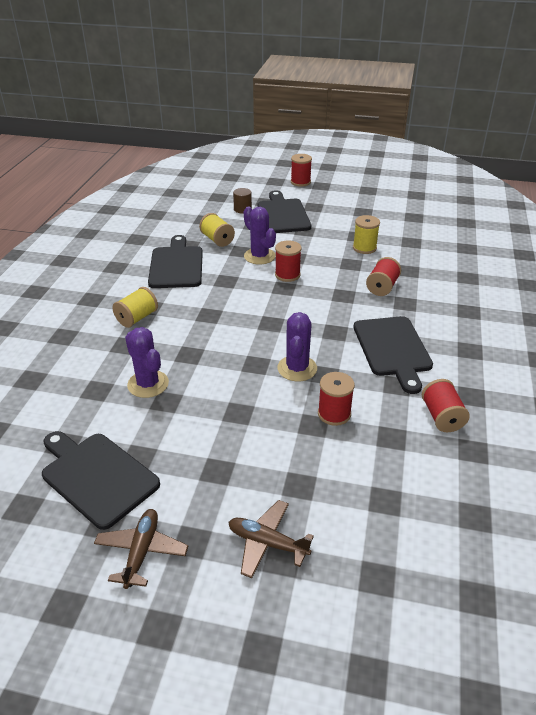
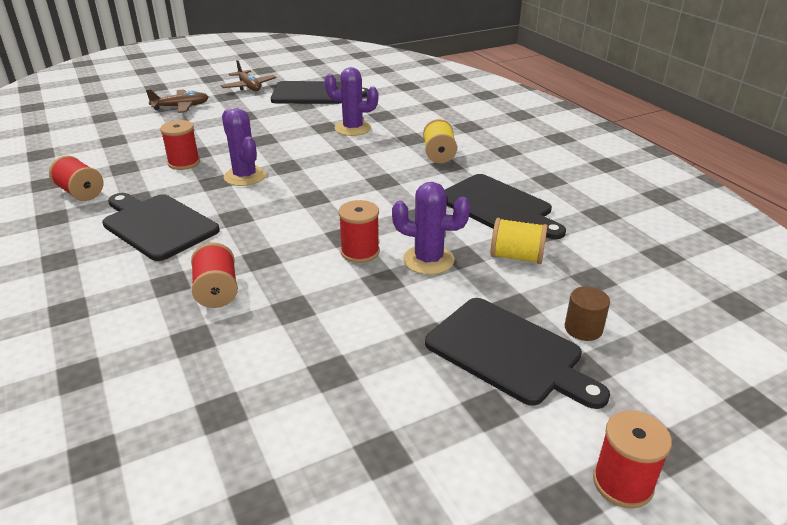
camera: 140 degrees right, 5 degrees down
yellow spool [353,215,380,254] -> none

